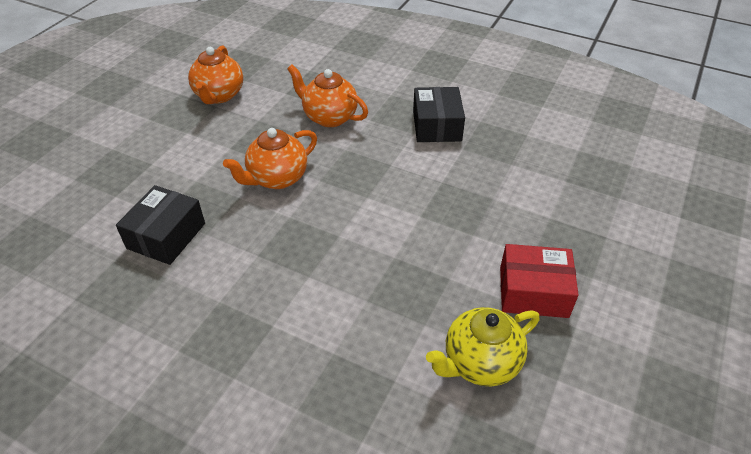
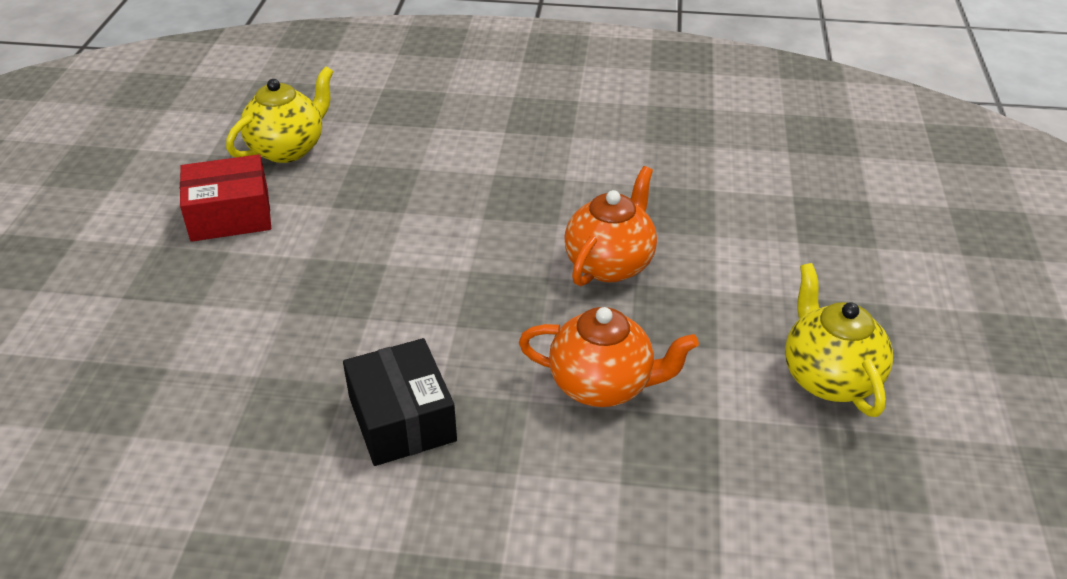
camera: 160 degrees right, 5 degrees down
black box [116,185,205,265] -> none
orange teapot [188,46,243,104] -> yellow teapot [785,263,893,417]

